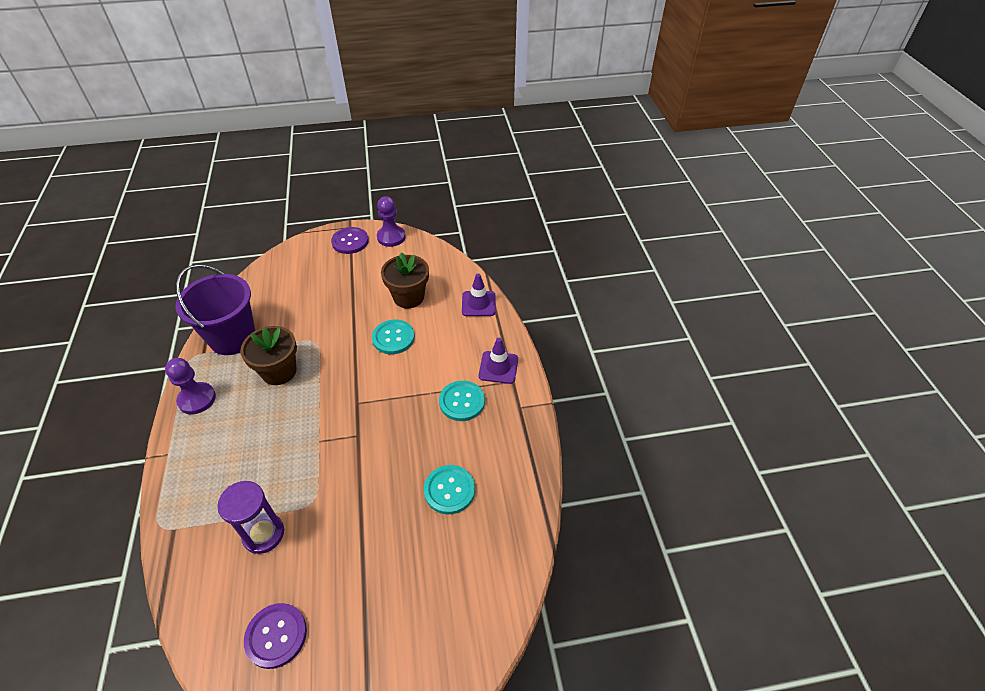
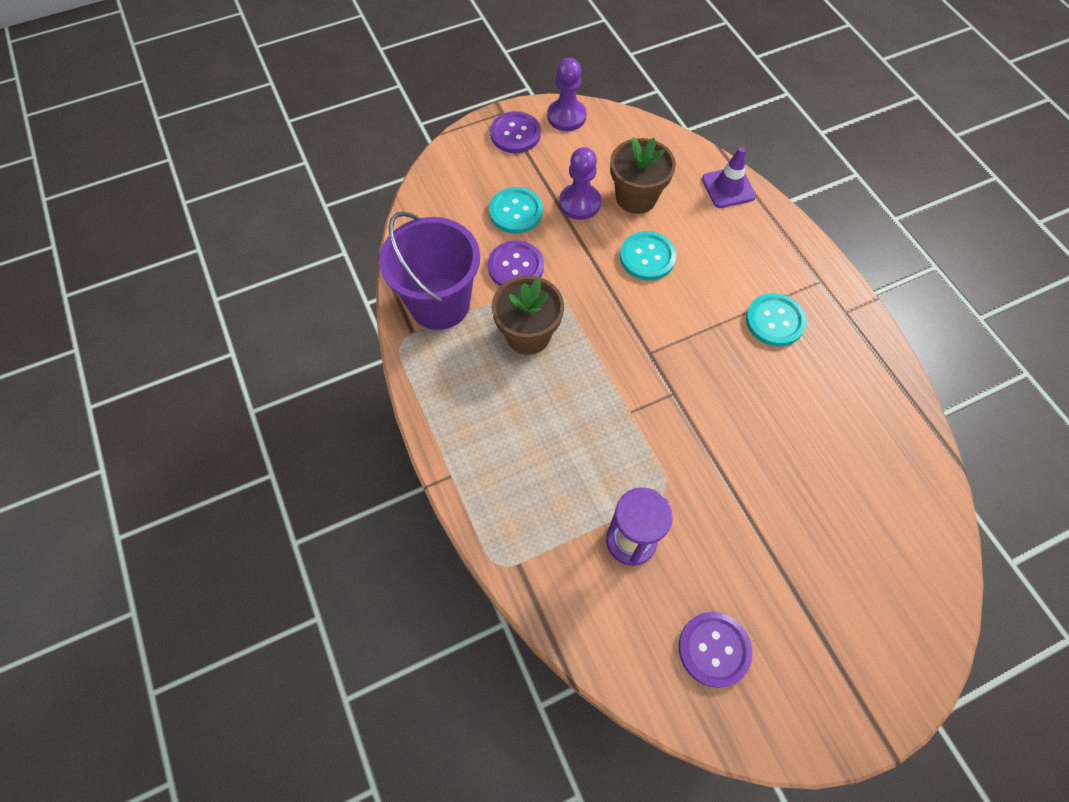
camera: 15 degrees left, 15 degrees up
purple pawn [165,358,216,414] -> purple pawn moved to [559,147,601,220]
turquoise button [424,465,475,514] -> turquoise button moved to [489,187,543,234]
purple traffic cone [479,338,518,384] -> none
none -> purple button [488,240,544,286]

